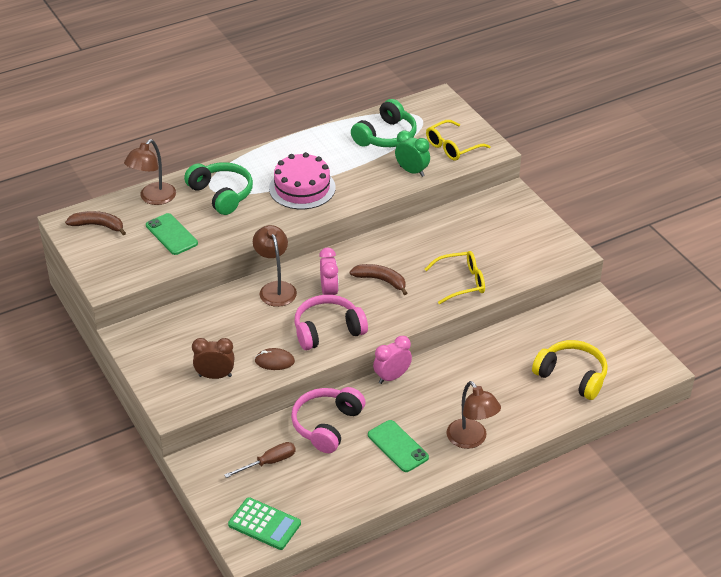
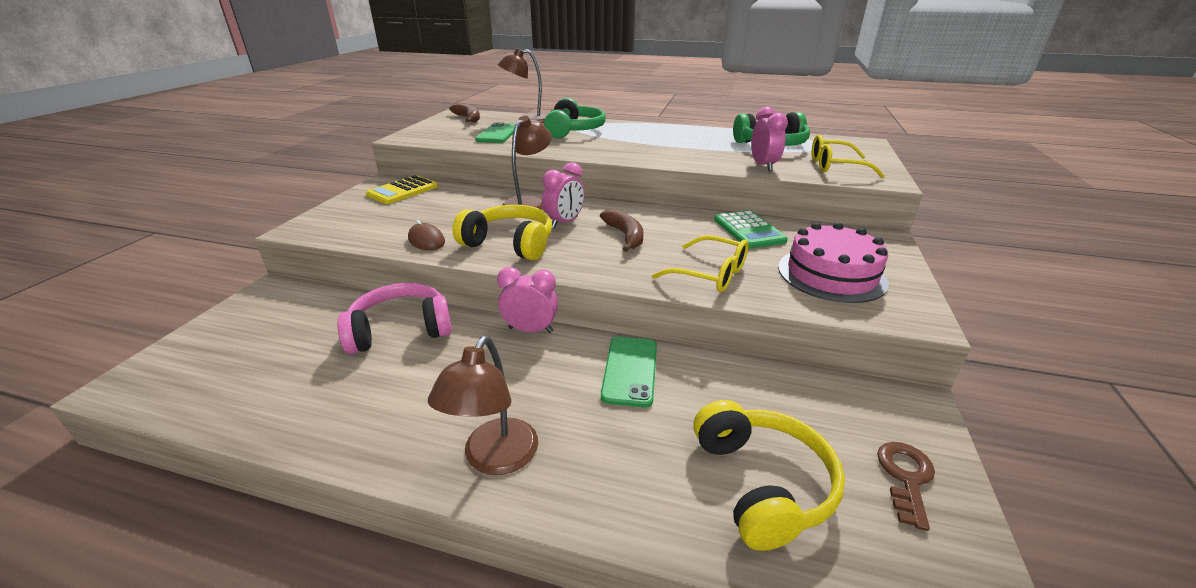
camera: 45 degrees right, 10 degrees down
brown clock [192,338,234,379] -> none
brown screwdriver [224,442,296,478] -> none
green calculator [228,497,301,550] -> green calculator moved to [714,210,788,249]
pink cake [269,152,336,209] -> pink cake moved to [778,222,889,303]
pink headphones [295,295,368,350] -> yellow headphones [453,205,552,260]
green phone [368,420,429,472] -> green phone moved to [601,337,657,407]
green clock [395,130,430,177] -> pink clock [751,106,788,171]
none -> yellow calculator [366,175,438,204]
none -> brown key [877,442,935,531]

